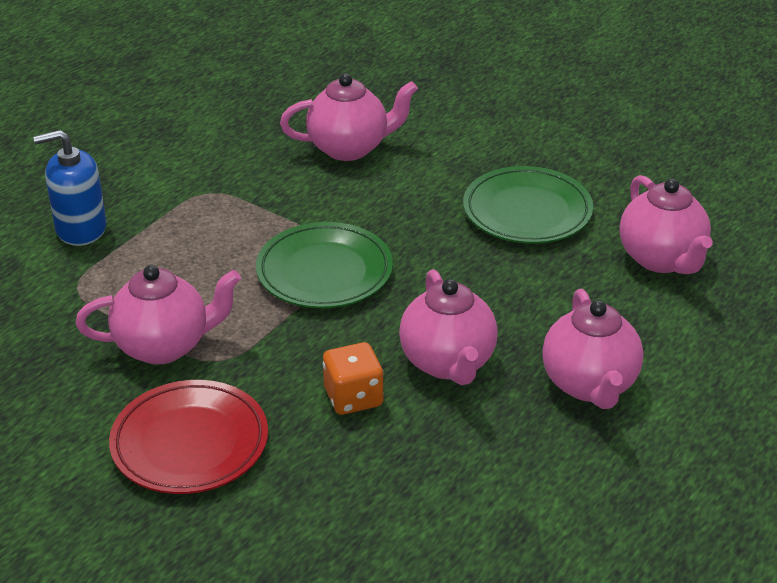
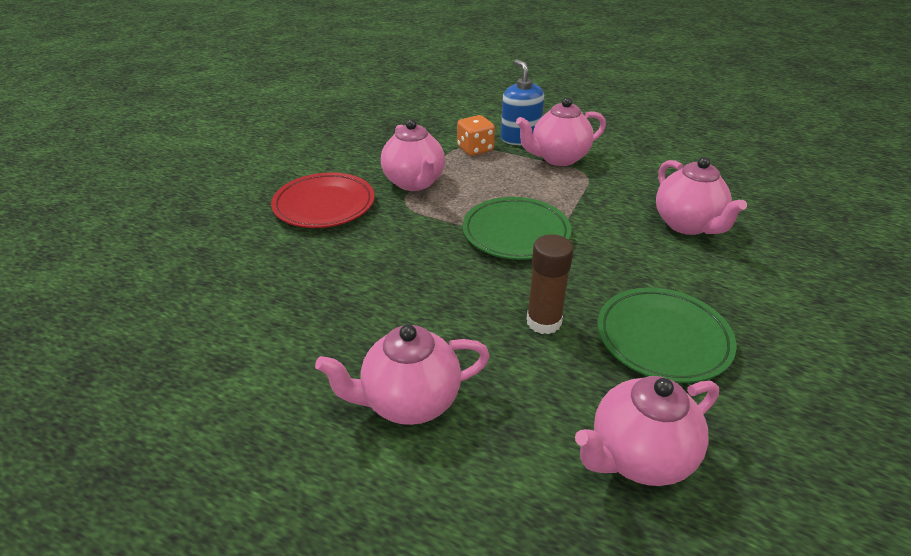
camera: 80 degrees right, 0 degrees up
orange dice [323,342,384,415] -> orange dice moved to [457,115,495,156]
pink teapot [399,269,498,385] -> pink teapot moved to [516,97,606,166]
none -> brown glue stick [527,234,573,334]

